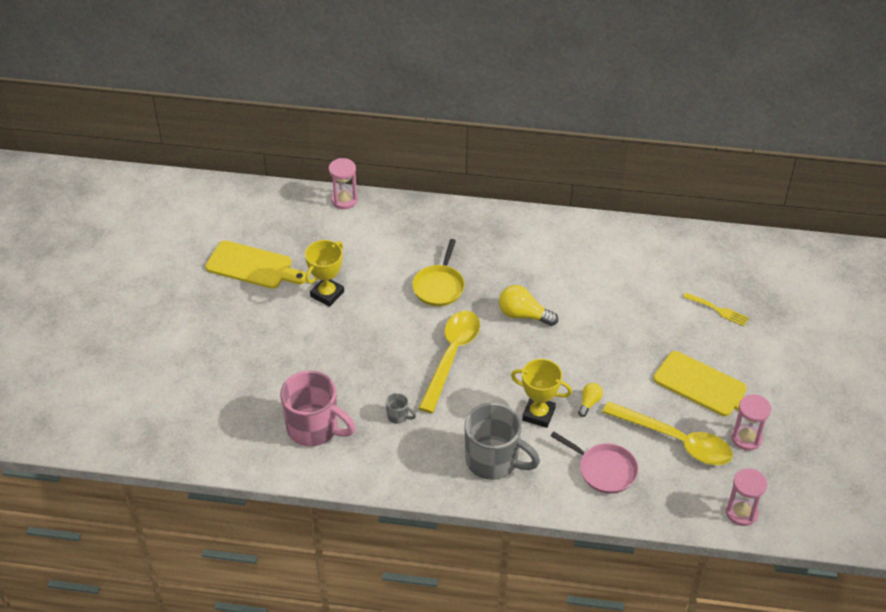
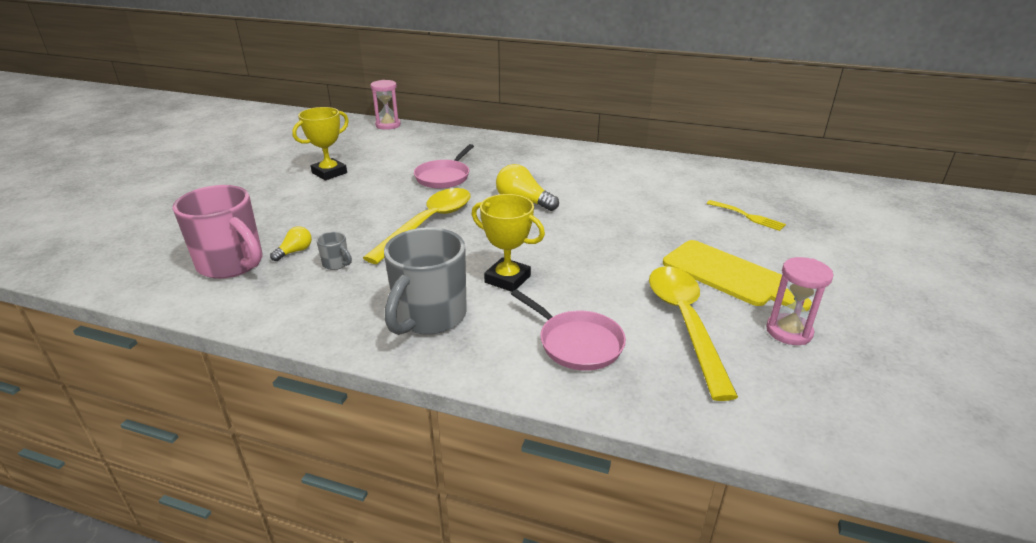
camera: 10 degrees right, 15 degrees down
yellow cutting board [205,241,307,289] -> none
yellow pan [412,239,465,306] -> pink pan [414,144,474,189]
grey mug [464,403,540,480] -> grey mug turned 75 degrees clockwise [384,227,467,335]
yellow light bulb [578,383,603,417] -> yellow light bulb moved to [270,226,312,261]
yellow spoon [602,401,733,465] -> yellow spoon turned 135 degrees counterclockwise [649,266,738,401]
pink hourglass [726,468,767,526] -> none

